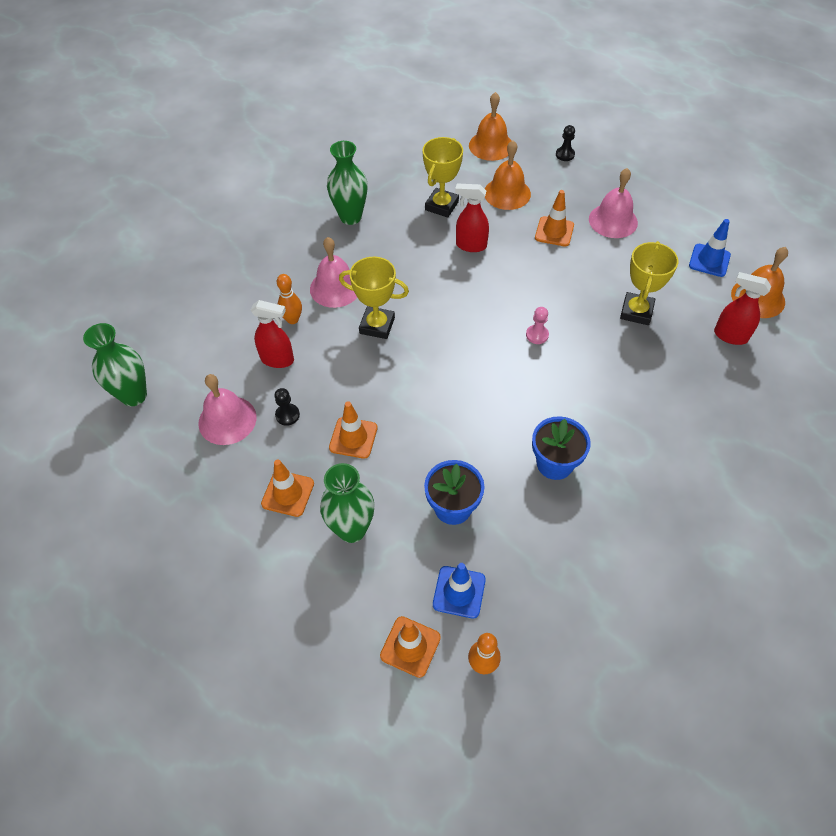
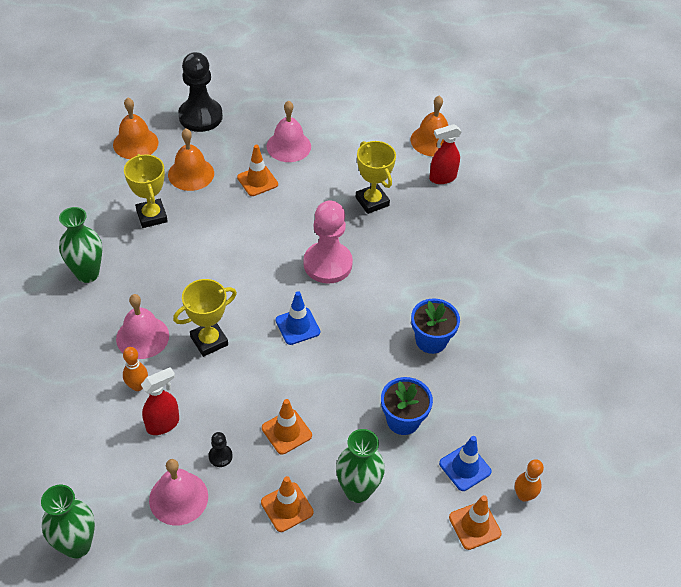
camera: 50 degrees left, 5 degrees down
red spray bottle [455,183,489,252] -> none
pink pawn [526,307,549,344] -> pink pawn [304,201,353,284], size x2.39
black pawn [556,125,575,161] -> black pawn [178,52,223,132], size x2.39
blue traffic cone [689,219,731,277] -> blue traffic cone moved to [276,291,320,345]

